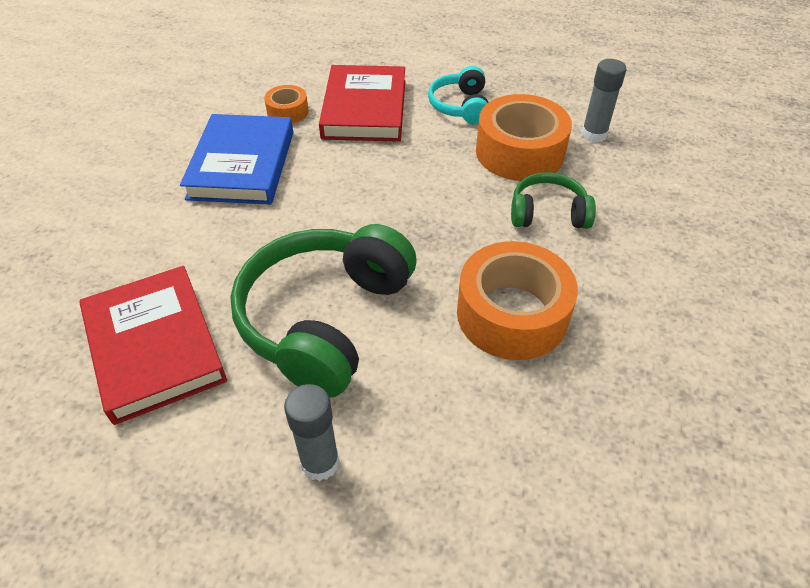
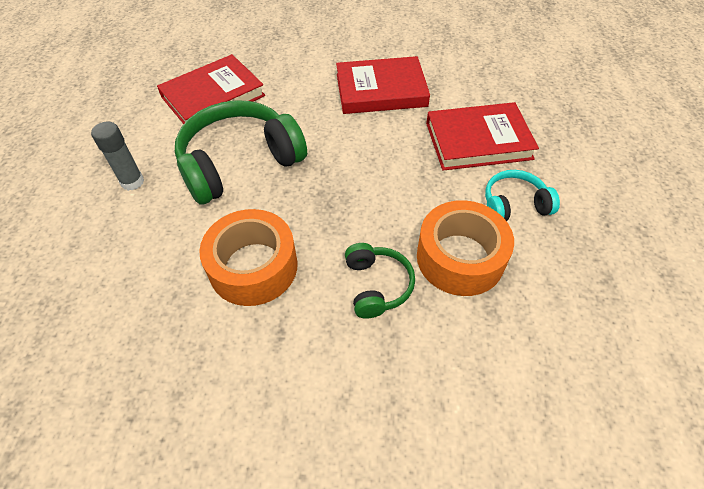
camera: 80 degrees right, 5 degrees up
blue book [180,114,293,205] -> red book [336,56,430,114]
green headphones [230,224,416,397] -> green headphones turned 45 degrees counterclockwise [175,100,307,205]
orange tape [264,85,308,124] -> none
grey glue stick [581,59,626,143] -> none

